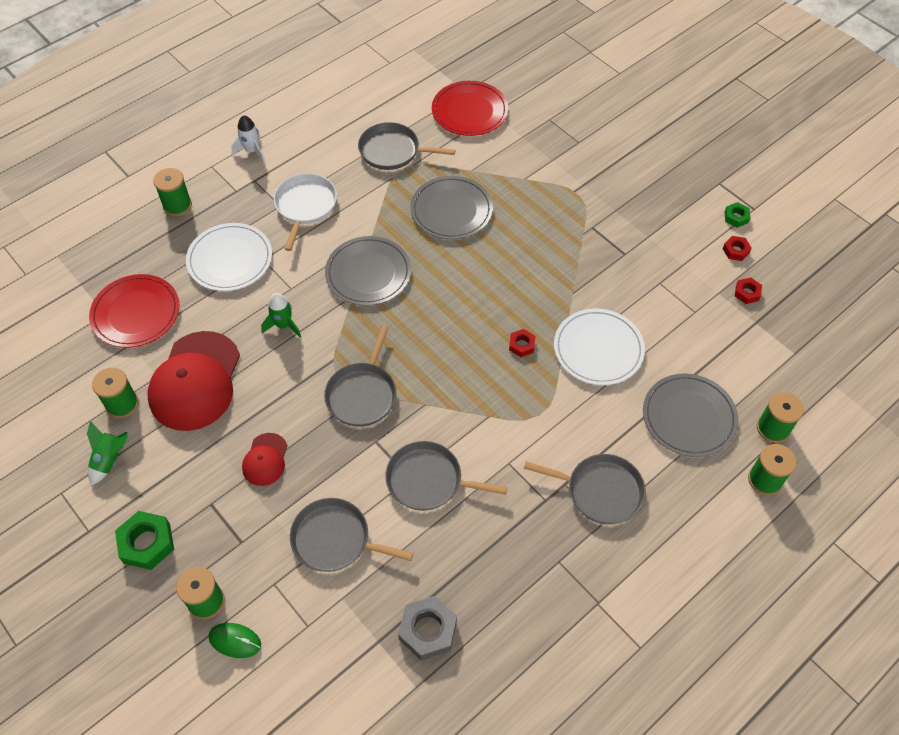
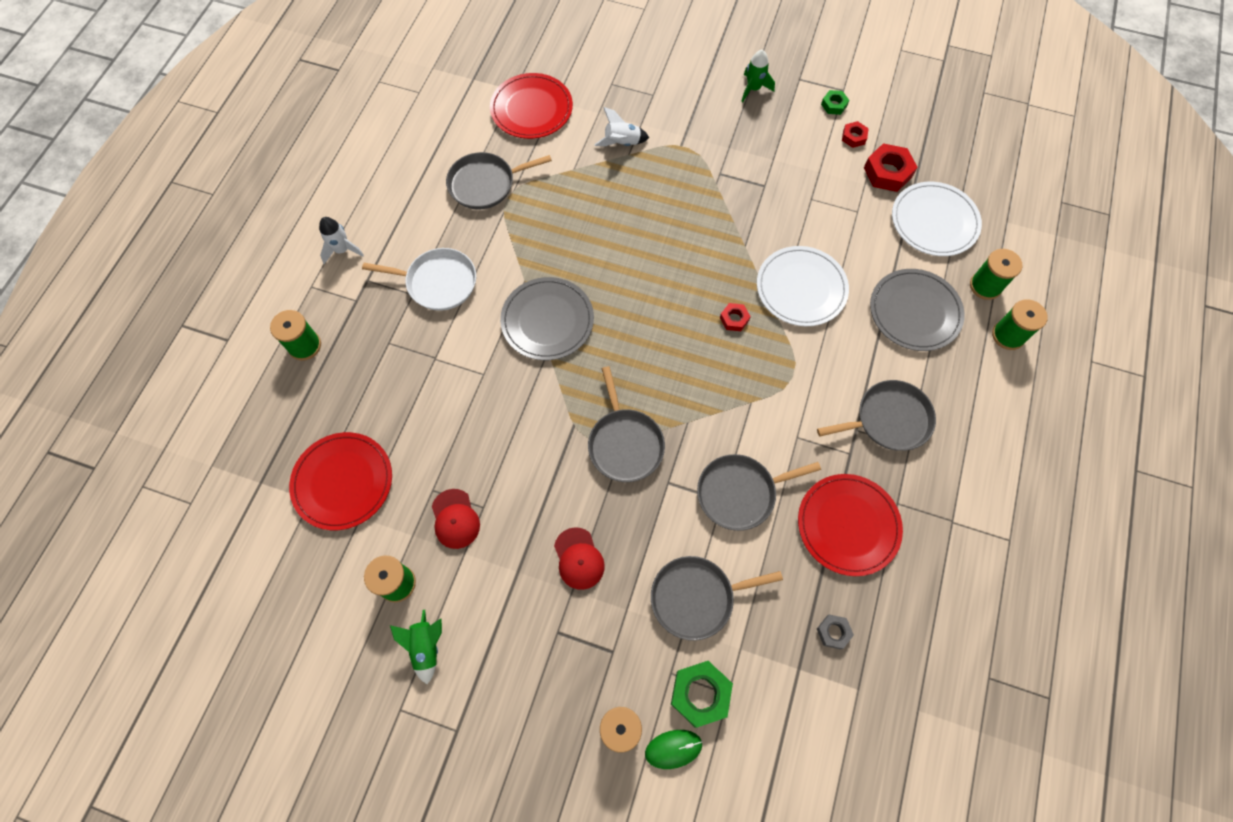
camera: 30 degrees left, 10 degrees up
green nut [115,511,174,570] -> green nut moved to [671,661,733,728]
red cap [147,331,240,431] -> red cap [432,489,480,549], size x0.49
white plate [186,223,272,291] -> white plate moved to [892,182,982,256]
green rocket [261,293,301,337] -> green rocket moved to [741,50,775,102]
white pan [274,173,337,251] -> white pan turned 120 degrees clockwise [362,248,476,311]
grey nut [398,596,457,661] -> grey nut [817,614,854,650], size x0.56
grey plate [410,176,493,239] -> none
red nut [735,277,762,304] -> red nut [864,143,918,192], size x1.79
none -> white rocket [594,107,649,146]
none -> red plate [798,474,903,576]

